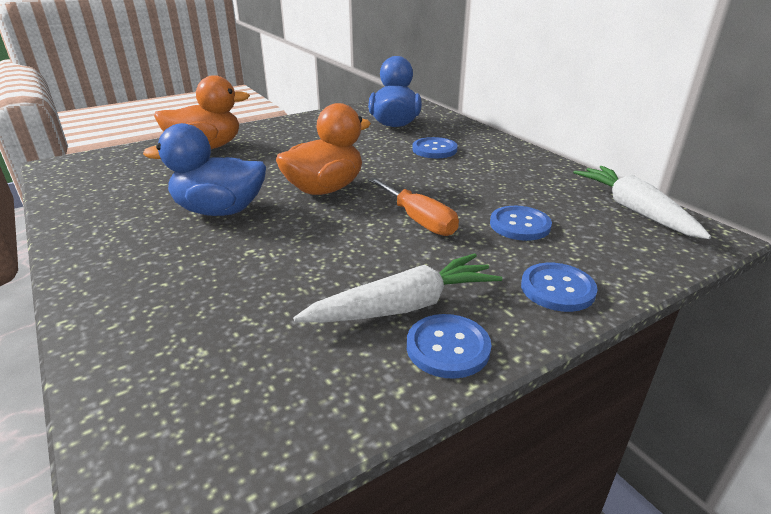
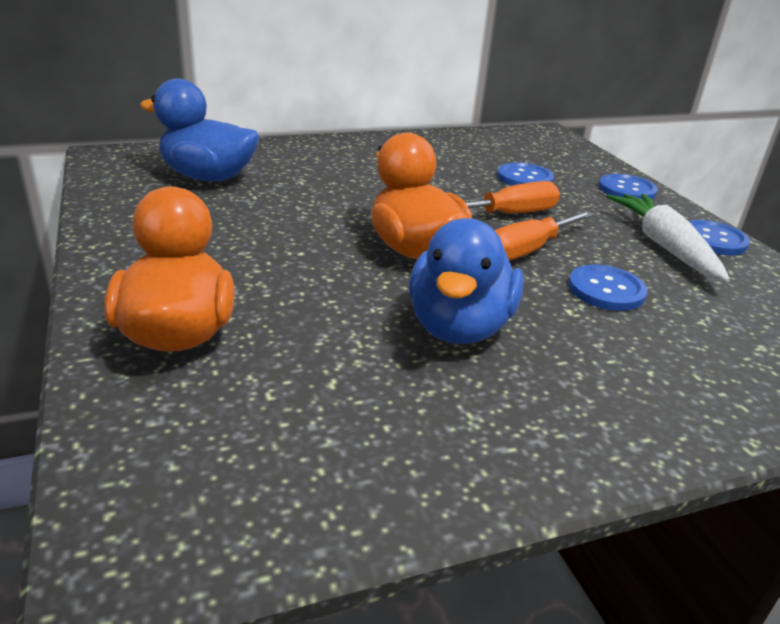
camera: 80 degrees left, 0 degrees up
blue button [412,137,458,158] -> blue button moved to [568,265,647,311]
white carrot [573,166,711,239] -> none
none -> orange screwdriver [494,211,594,261]

